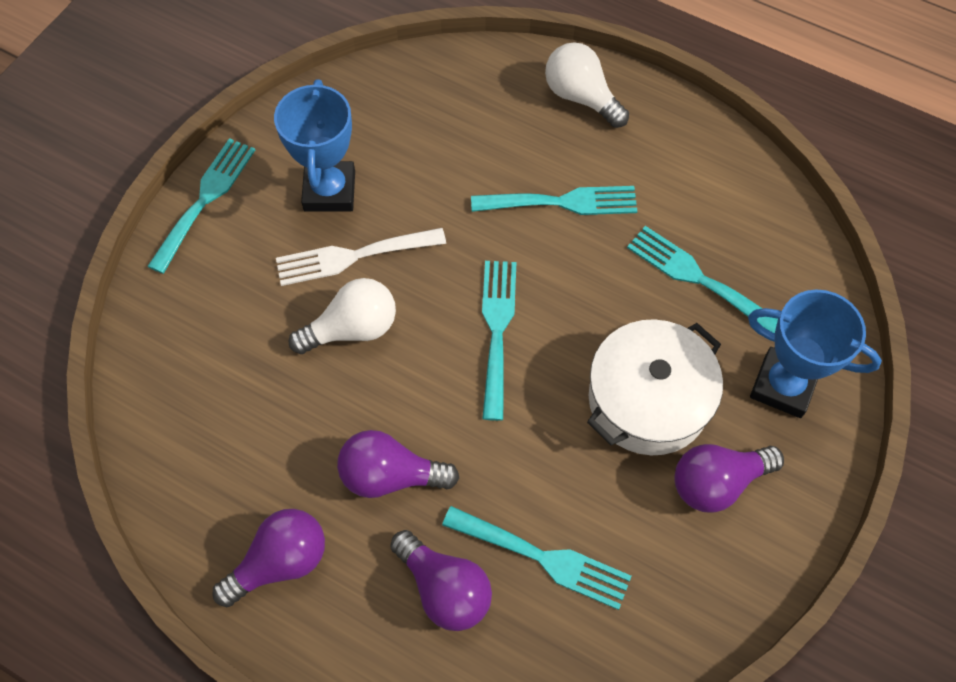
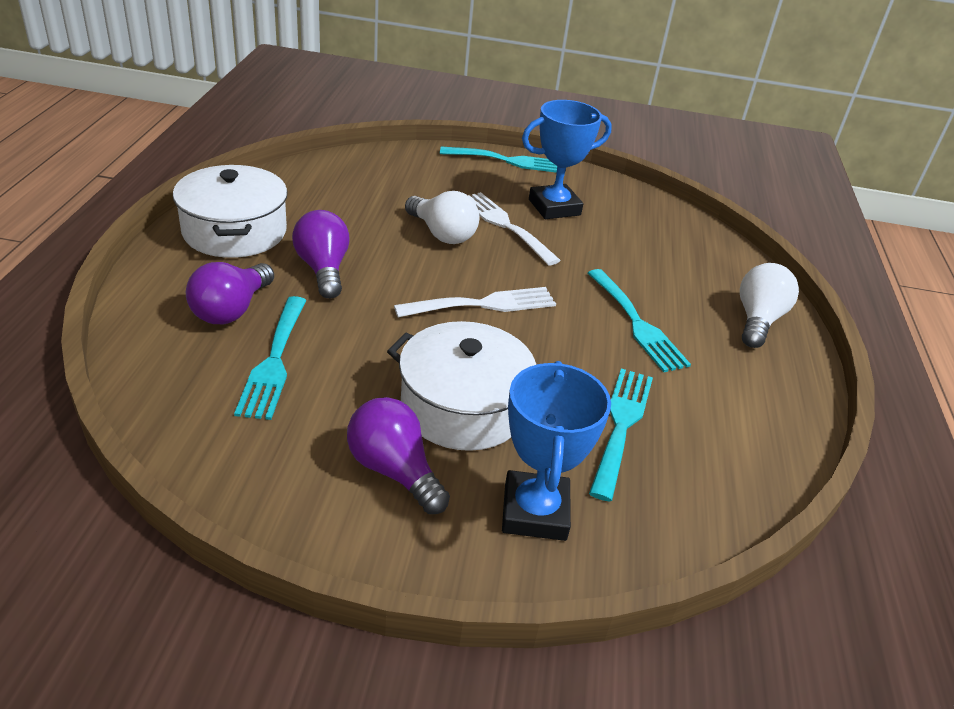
camera: 65 degrees right, 25 degrees down
purple light bulb [213,509,325,607] -> white pot [173,165,288,258]
turquoise fork [482,261,517,421] -> white fork [394,287,556,317]

